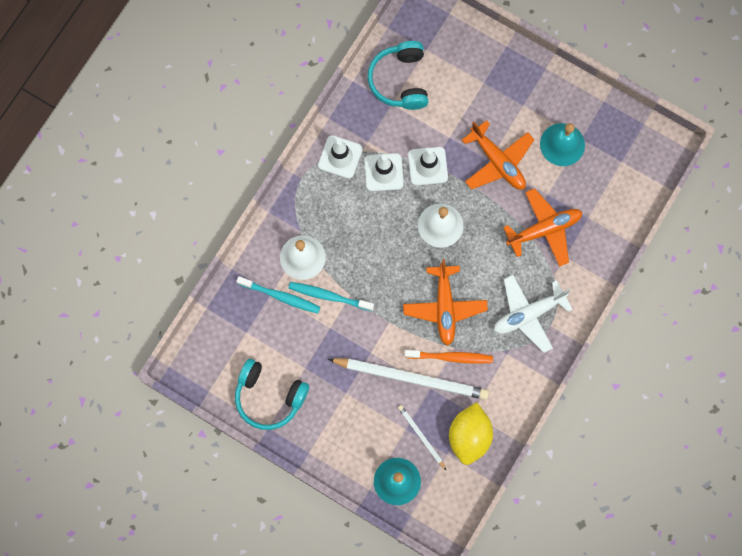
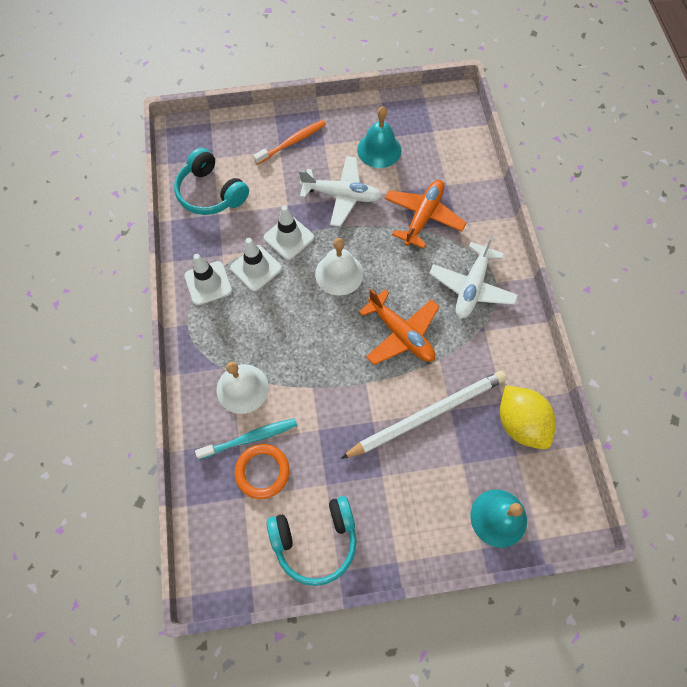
camera: 40 degrees left, 10 degrees down
turquoise toothbrush [288,282,374,311] -> none
white pencil [398,405,446,470] -> none
orange toothbrush [405,350,493,364] -> orange toothbrush moved to [253,120,326,165]
orange plane [462,120,534,190] -> white plane [299,156,382,227]
none -> orange ring [235,444,290,499]

